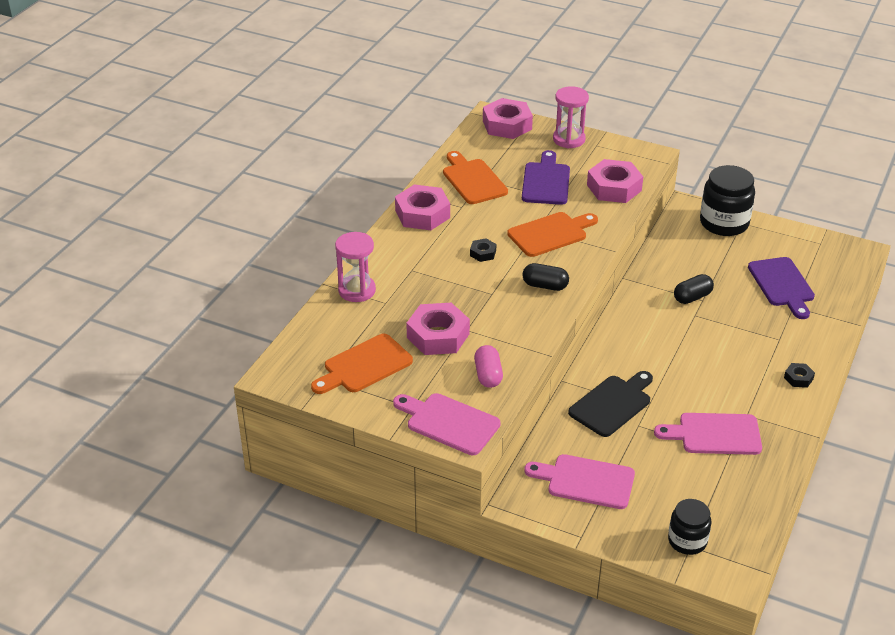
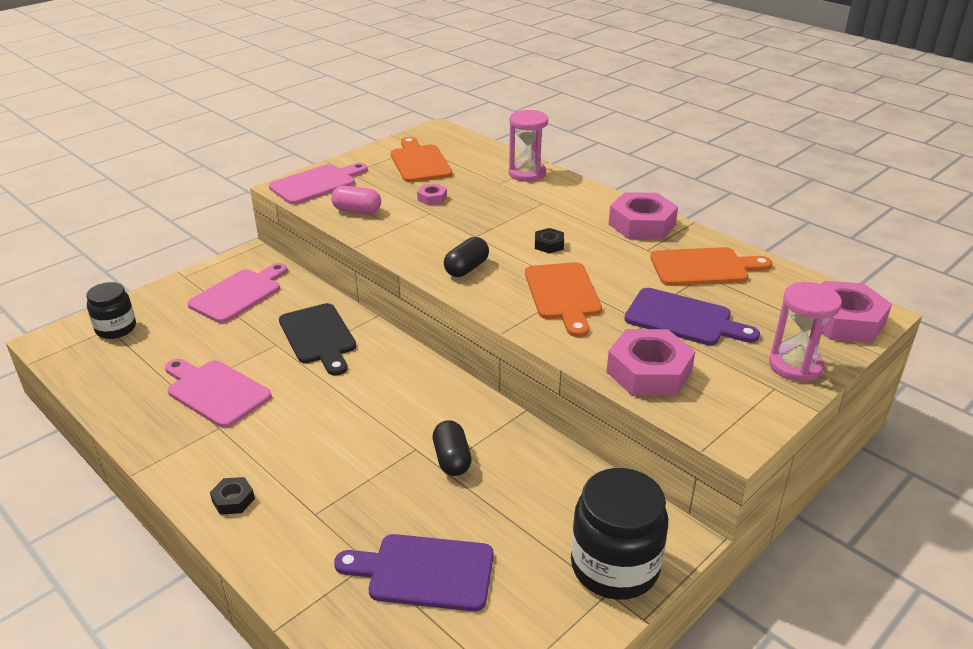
camera: 110 degrees right, 5 degrees down
pink nut [406,303,470,355] -> pink nut [417,183,447,205], size x0.48
pink cutting board [654,413,762,455] -> pink cutting board turned 75 degrees counterclockwise [165,359,272,428]

